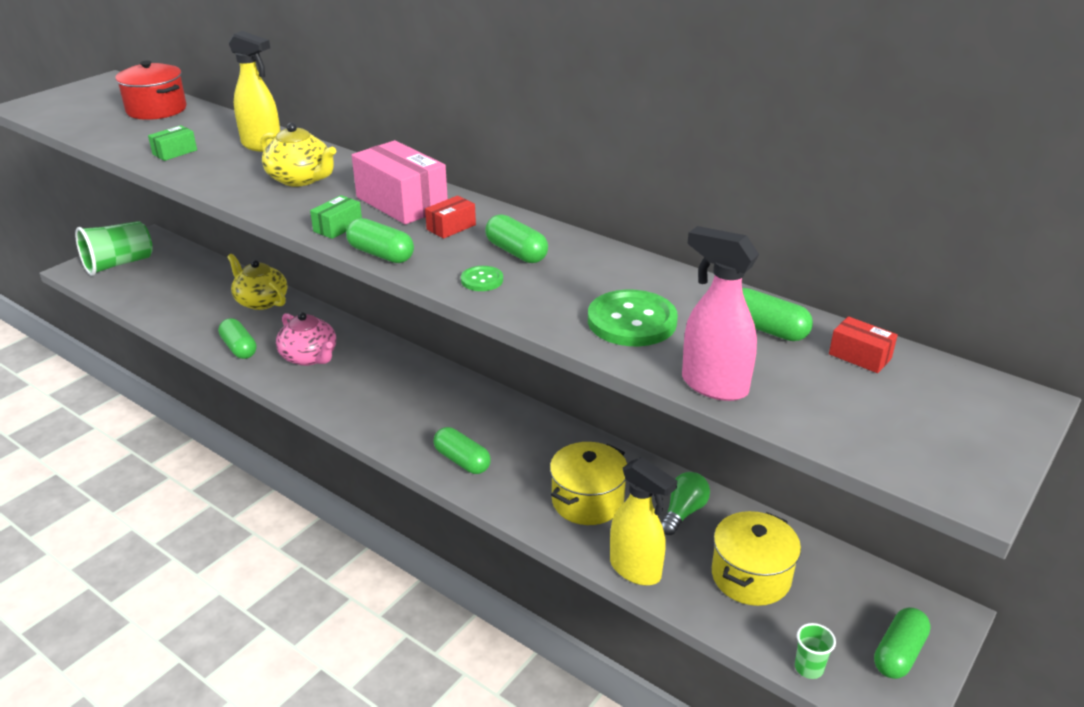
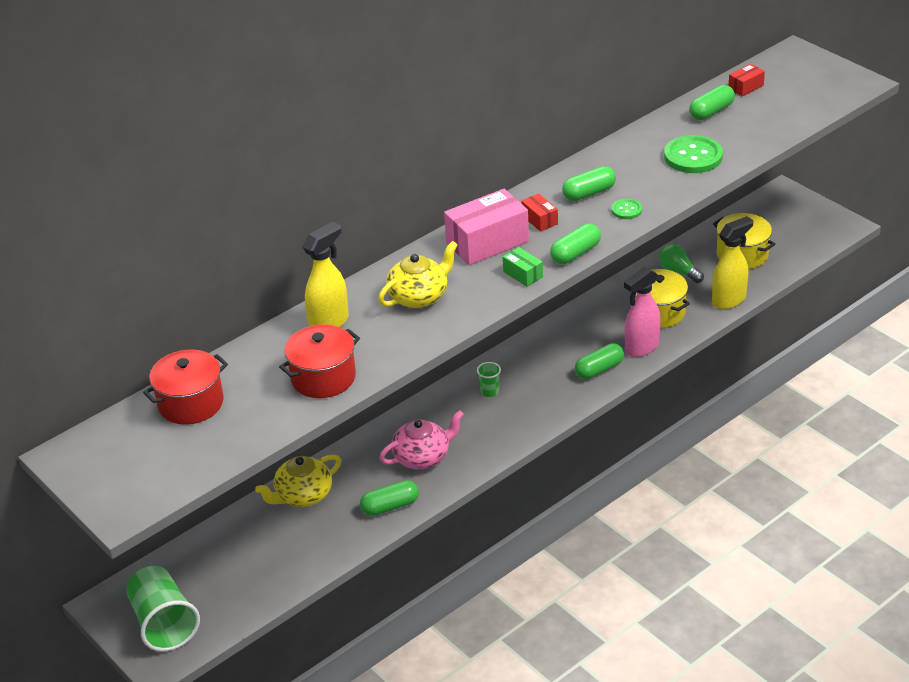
camera: 75 degrees left, 5 degrees up
green box [148,125,197,161] -> red pot [279,324,360,398]
pink spray bottle [682,226,759,401] -> pink spray bottle moved to [624,267,661,357]
green cup [795,623,836,679] -> green cup moved to [477,362,501,397]
green capsule [874,607,931,679] -> none

